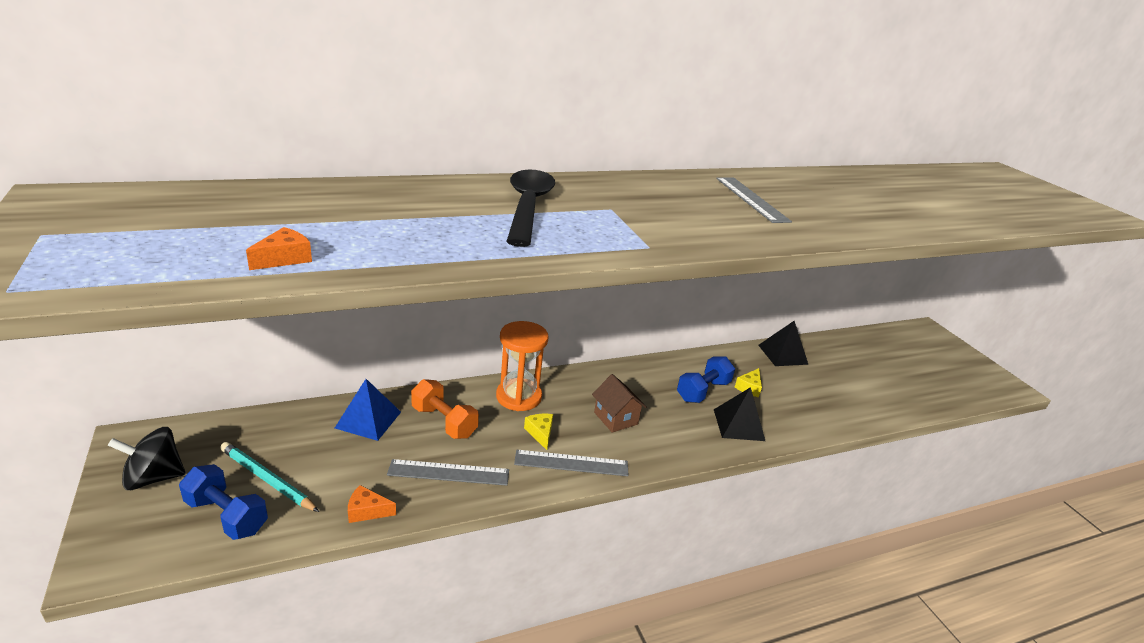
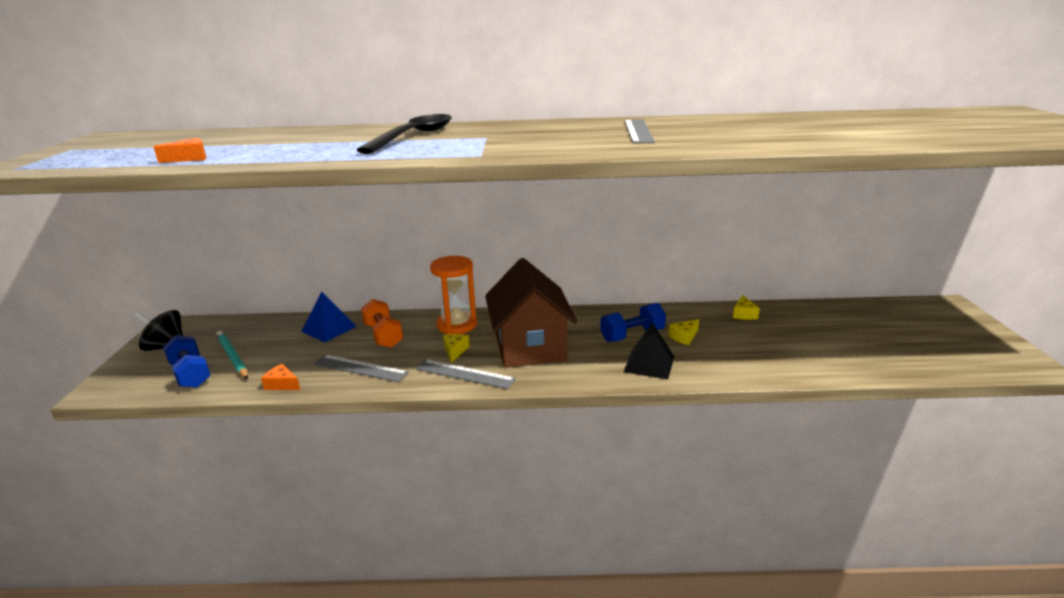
camera: 25 degrees right, 5 degrees down
brown house [592,374,647,433] -> brown house [485,258,577,368], size x2.09
black pyramid [758,321,809,366] -> yellow cheese [733,295,760,320]

